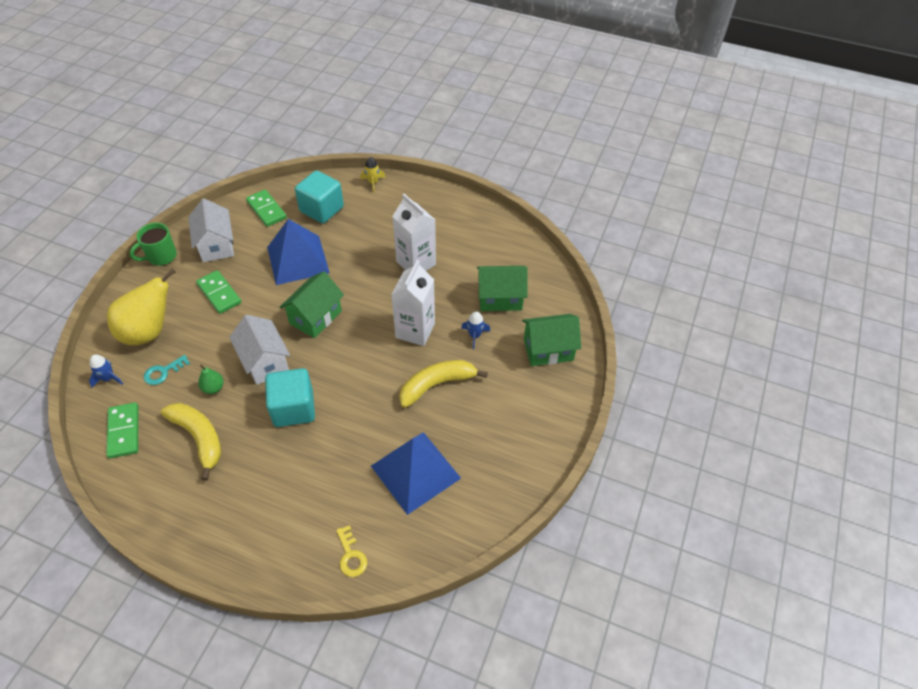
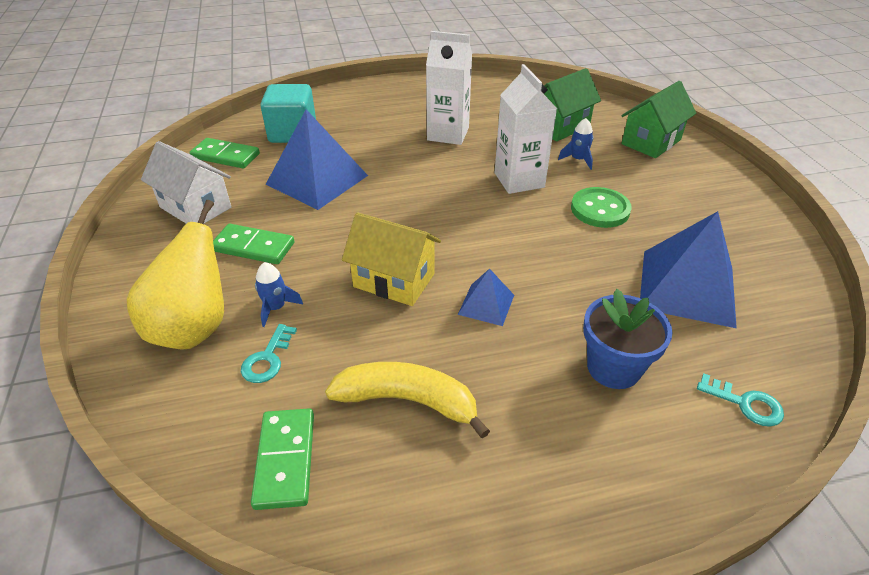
camera: 35 degrees left, 10 degrees down
blue rocket [89,355,123,388] -> blue rocket moved to [255,262,303,327]
green domino [106,402,138,459] -> green domino turned 45 degrees clockwise [251,408,314,510]
green mug [130,223,177,266] -> none
green pear [198,364,224,394] -> none
white house [229,315,290,385] -> yellow house [342,212,441,306]
turquoise cube [265,368,315,427] -> blue pyramid [458,269,514,326]
green house [280,271,344,338] -> none
yellow key [336,525,367,577] -> turquoise key [697,373,784,427]
yellow rocket [361,157,385,193] -> none
yellow banana [399,360,488,408] -> green button [571,187,632,228]
none -> blue flower pot [583,289,673,389]

